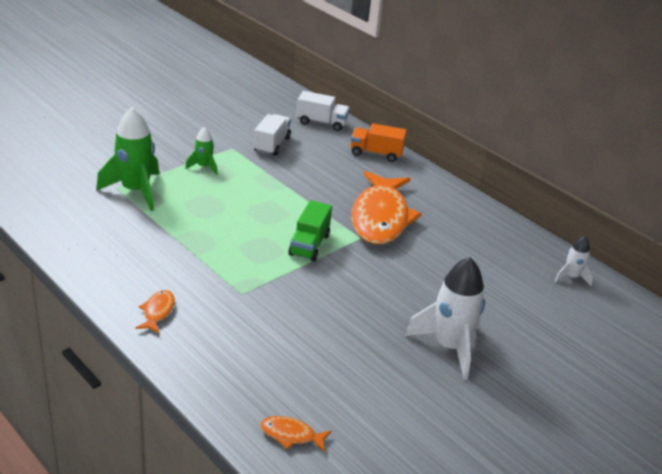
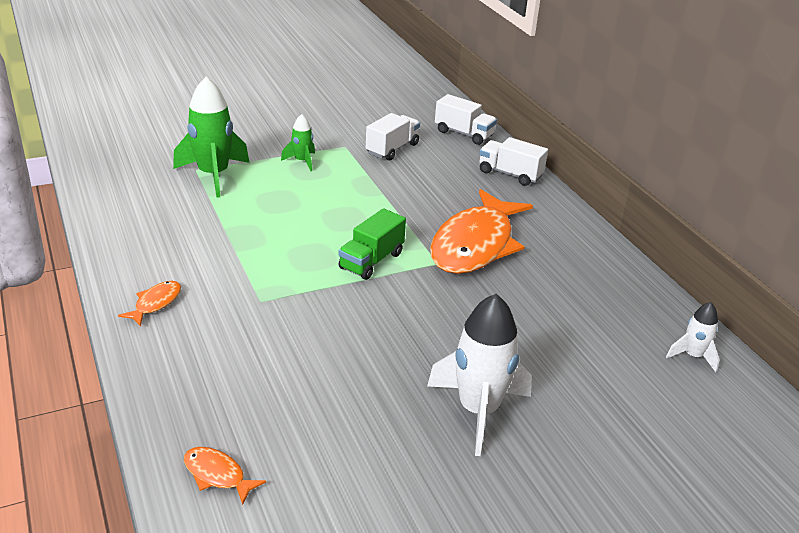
camera: 20 degrees right, 0 degrees up
orange truck [351,123,407,162] -> white truck [479,137,548,186]

